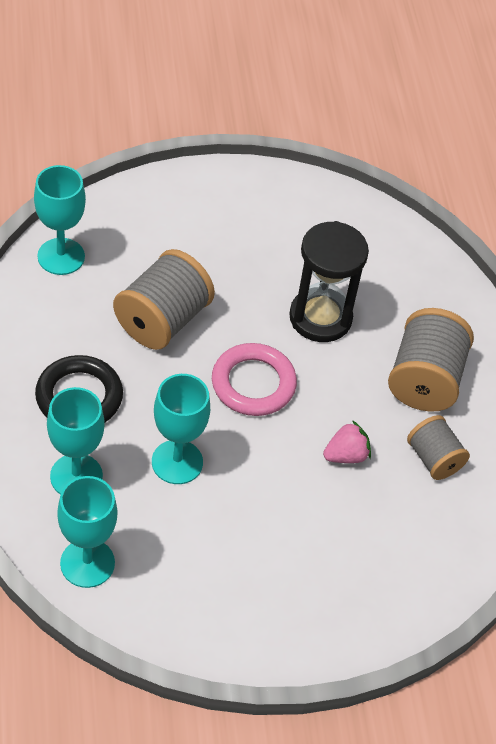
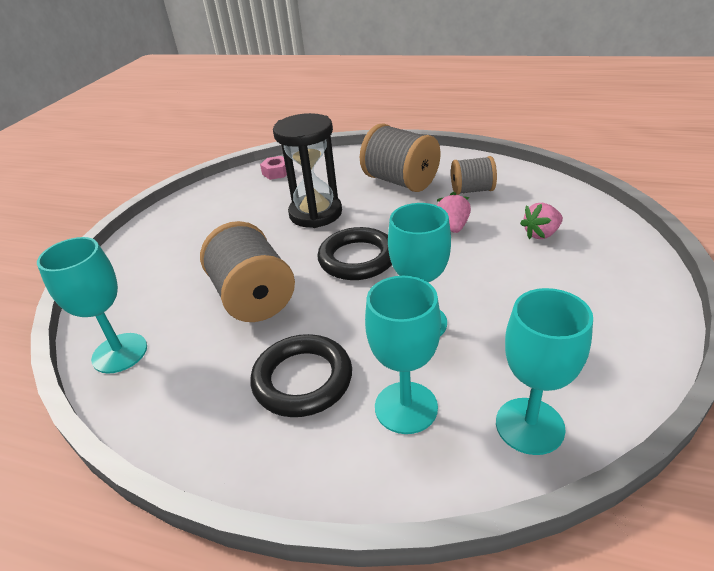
camera: 55 degrees left, 15 degrees down
pink ring [212,343,297,416] -> black ring [317,227,392,280]
none -> pink nut [260,156,287,180]
none -> pink strawberry [520,203,563,239]

